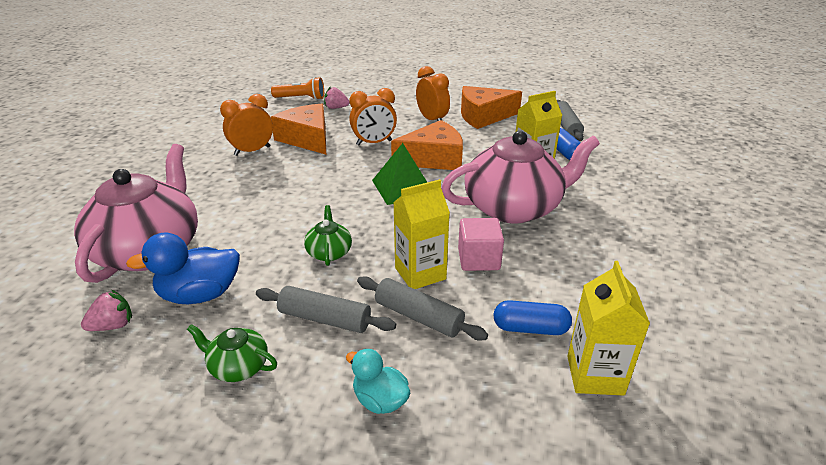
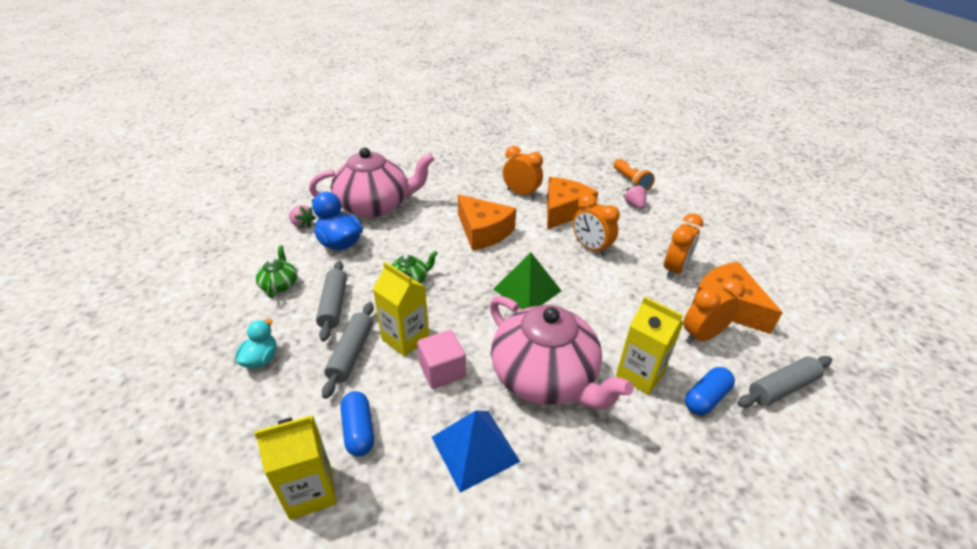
camera: 65 degrees right, 5 degrees up
orange cheese [391,120,463,170] -> orange cheese moved to [458,194,516,251]
none -> blue pyramid [432,411,520,493]
none -> orange clock [683,278,745,344]

